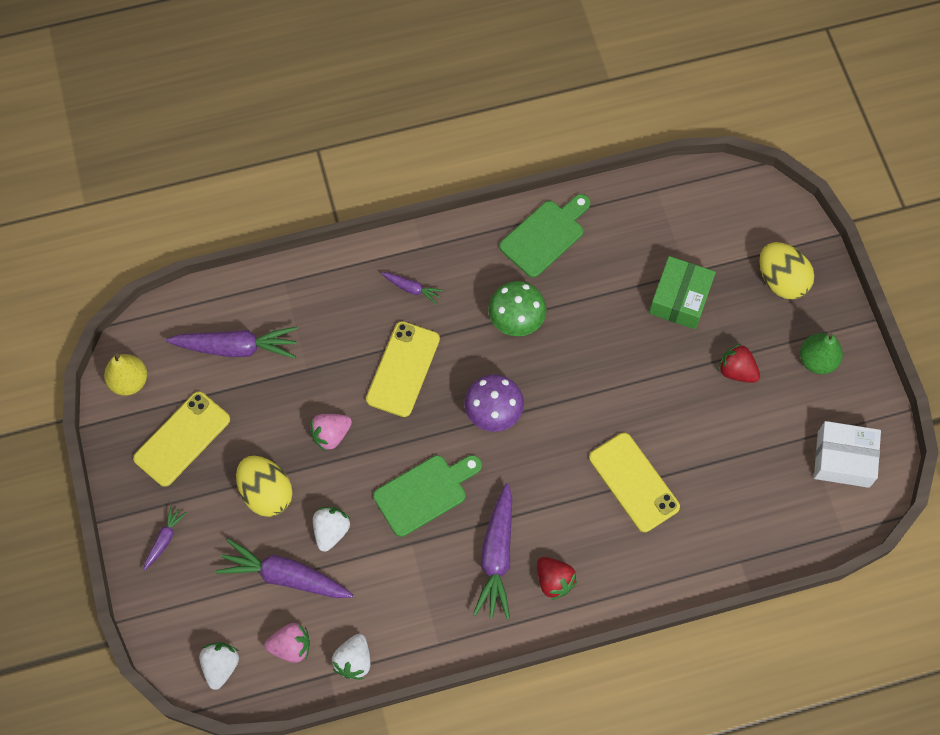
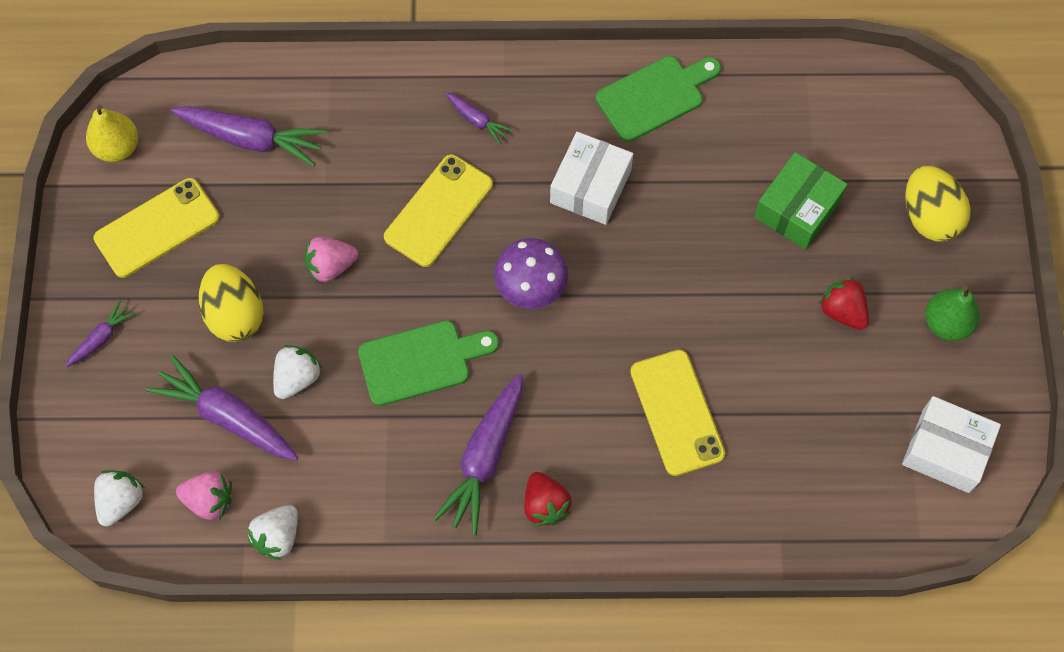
camera: 15 degrees right, 0 degrees up
green mushroom [488,281,547,336] -> white box [550,132,633,225]

